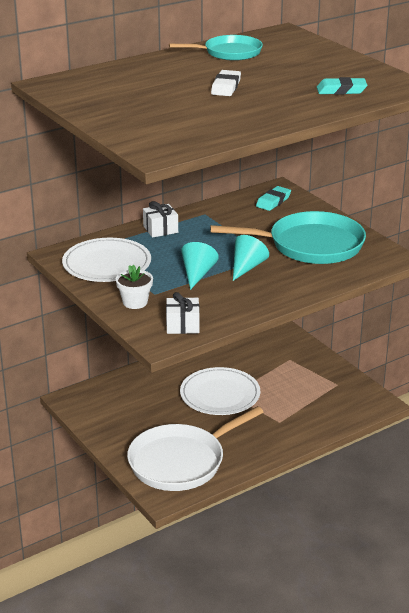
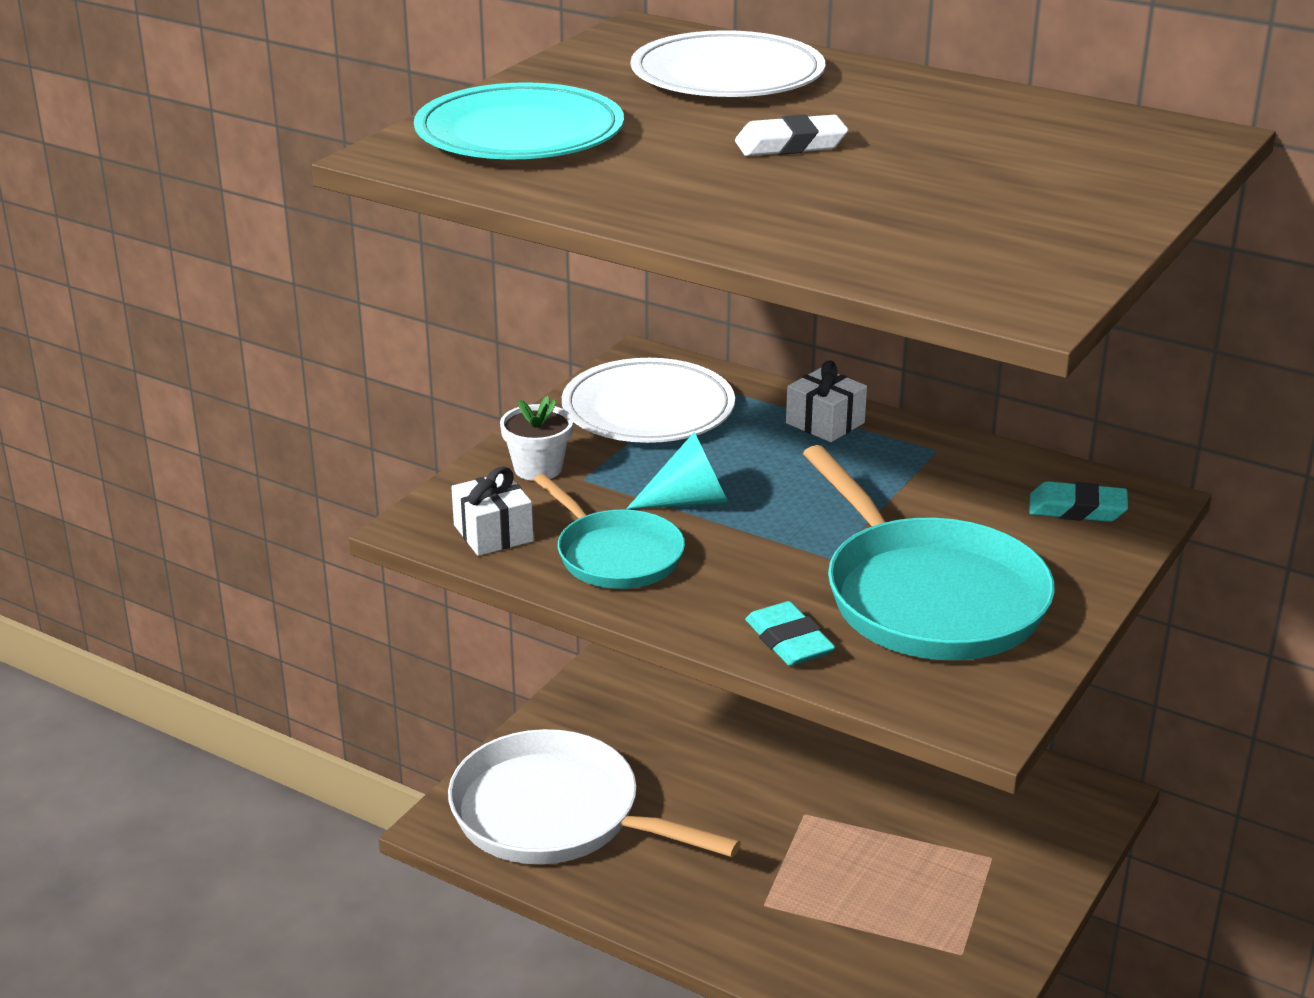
camera: 65 degrees right, 0 degrees up
turquoise pan [169,35,263,61] -> turquoise pan moved to [534,474,685,589]
white plate [180,367,260,415] -> white plate moved to [631,30,825,97]
turquoise cone [233,235,269,281] -> none
turquoise eraser [317,77,367,95] -> turquoise eraser moved to [745,601,835,666]
none -> turquoise plate [414,82,624,159]

